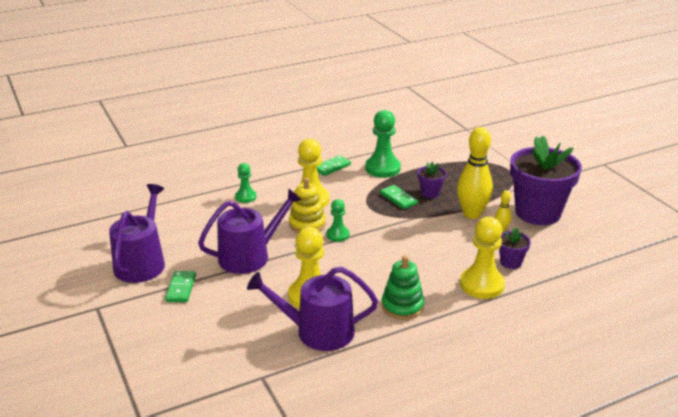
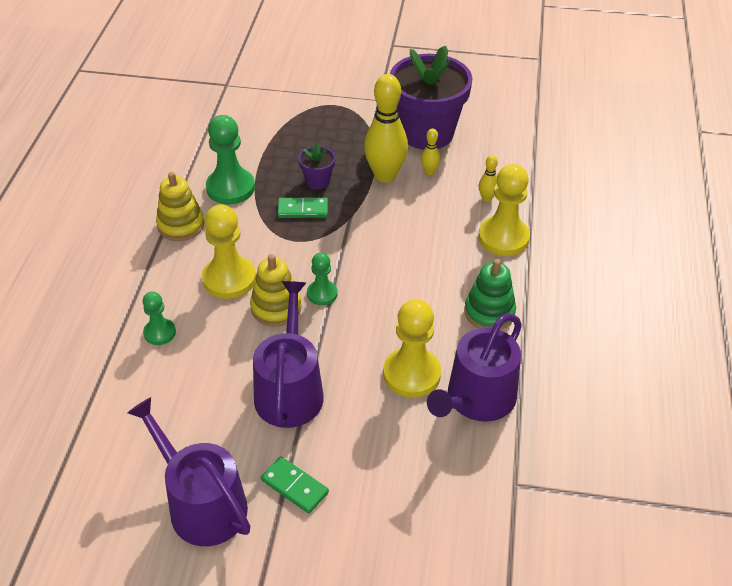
camera: 55 degrees left, 15 degrees up
green domino [317,155,351,176] -> yellow stacking toy [156,172,204,241]
purple flower pot [499,228,531,269] -> yellow bowling pin [479,155,498,202]

